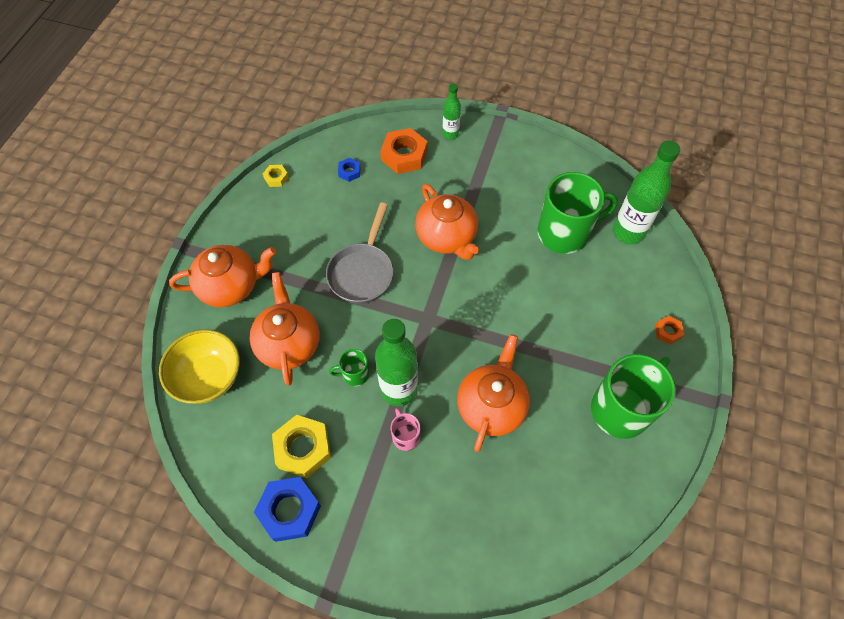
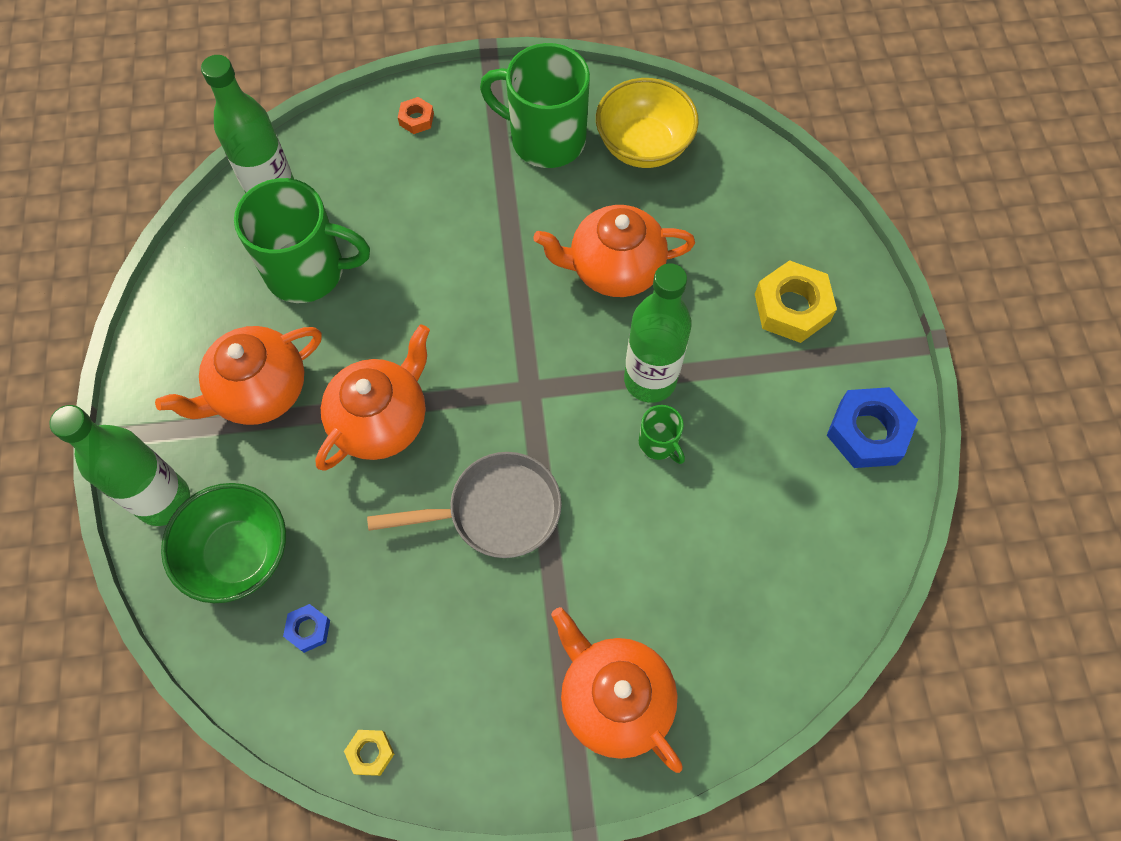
camera: 115 degrees left, 5 degrees up
yellow bowl [159,329,240,404] -> yellow bowl moved to [596,78,699,168]
orange teapot [249,272,320,386] -> orange teapot moved to [155,326,322,425]
yellow nut [272,415,331,478] -> yellow nut moved to [755,260,837,343]
orange nut [381,128,428,174] -> green bowl [161,483,286,603]
pink mug [391,408,420,451] -> none
green bottle [442,83,461,140] -> green bottle [49,405,190,526], size x1.82
green mug [538,172,618,254] -> green mug turned 135 degrees clockwise [234,178,370,303]

